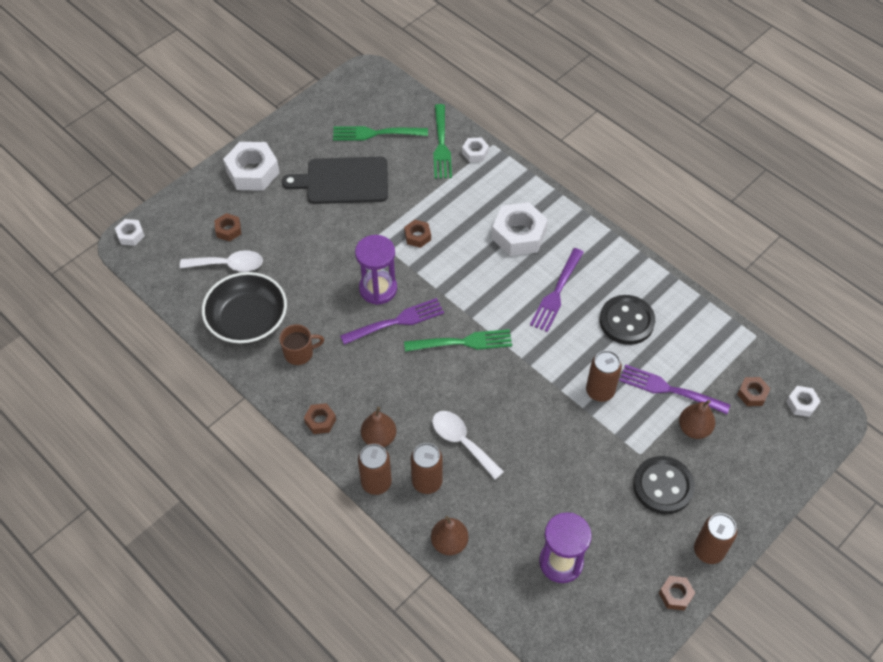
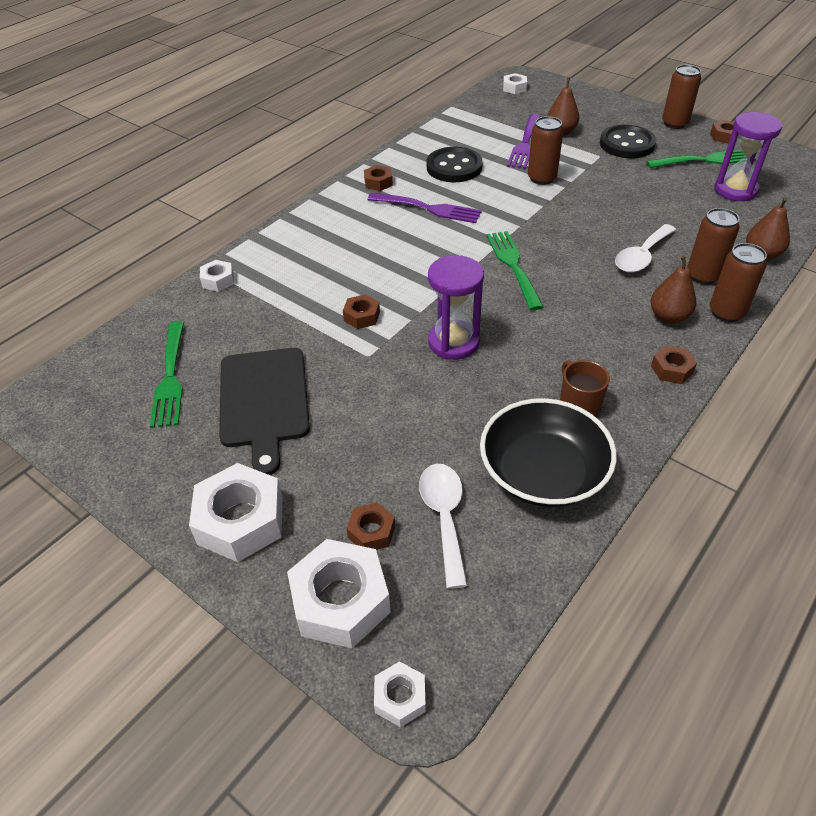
camera: 95 degrees left, 10 degrees down
purple fork [340,298,444,345] -> none
green fork [433,104,452,179] -> green fork moved to [646,150,756,168]
white nut [492,202,548,256] -> white nut moved to [287,539,391,648]
brown nut [737,377,771,406] -> brown nut moved to [364,165,393,191]

